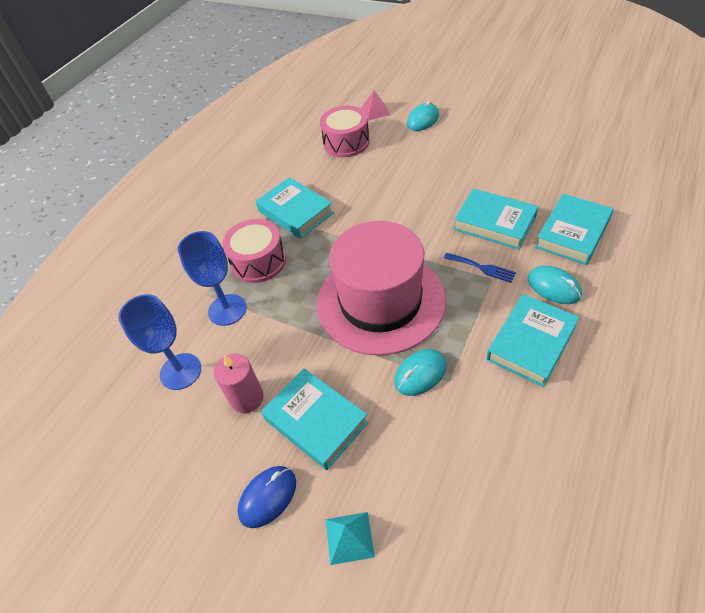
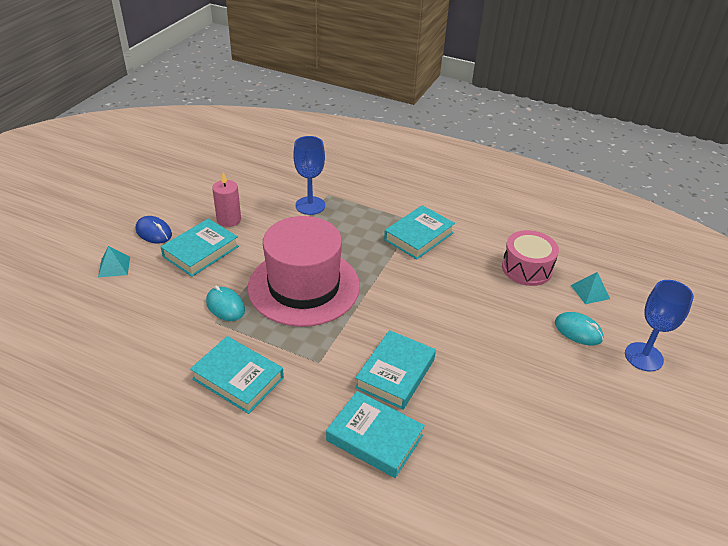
camera: 80 degrees right, 10 degrees down
blue goblet [118,294,201,390] -> blue goblet moved to [625,280,694,372]
pink drum [222,219,286,283] -> none
pink pyramid [361,90,391,121] -> turquoise pyramid [571,272,610,304]
blue fork [444,253,516,283] -> none
turquoise mouse [528,266,582,304] -> none

